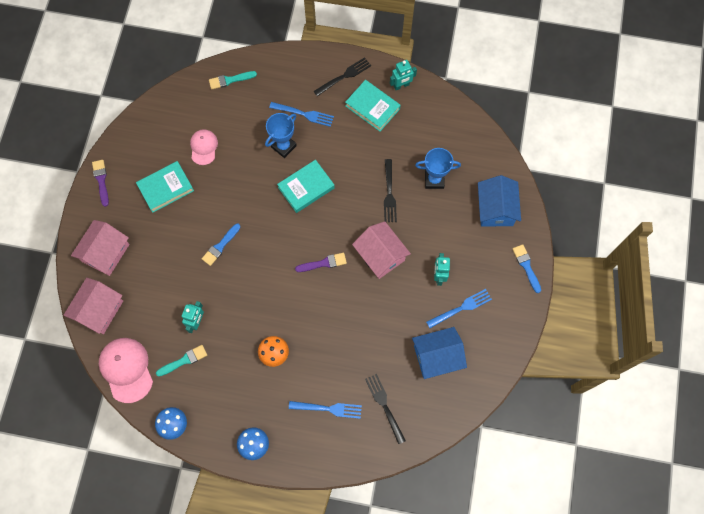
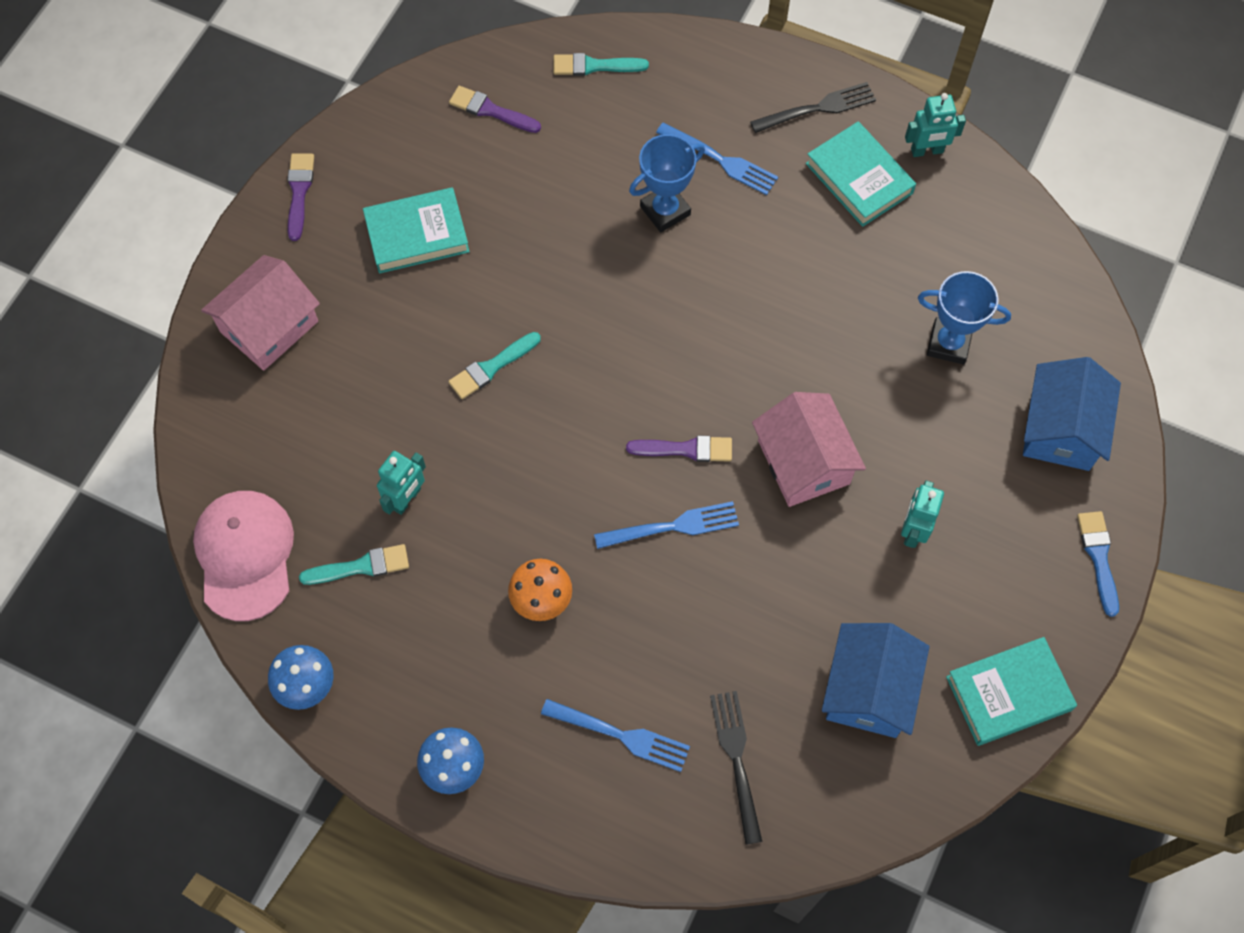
camera: 15 degrees right, 5 degrees down
pink house [64,278,123,334] -> none
pink cap [190,129,218,165] -> none
blue brush [202,224,241,266] -> turquoise brush [448,332,541,399]
turquoise book [277,160,335,213] -> turquoise book moved to [946,637,1077,746]
black fork [384,159,397,222] -> none
blue house [412,327,467,379] -> blue house turned 75 degrees counterclockwise [822,623,930,738]
blue fork [426,289,492,328] -> blue fork moved to [594,501,739,549]
none -> purple brush [449,86,541,133]

